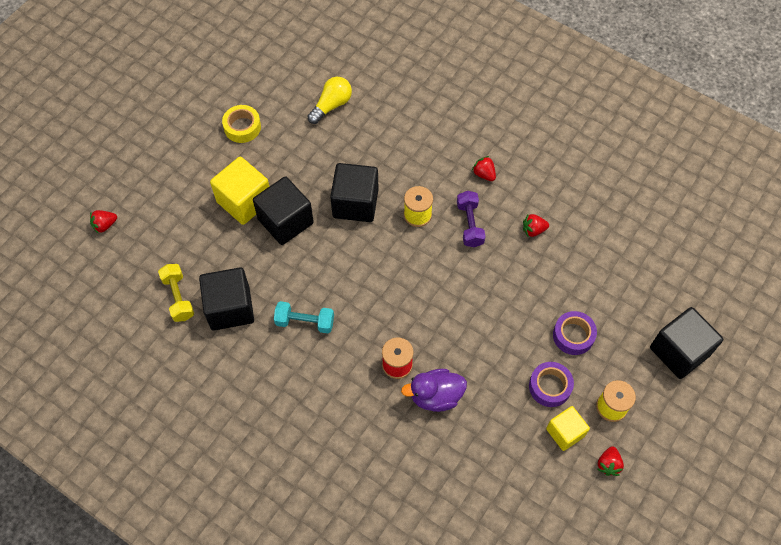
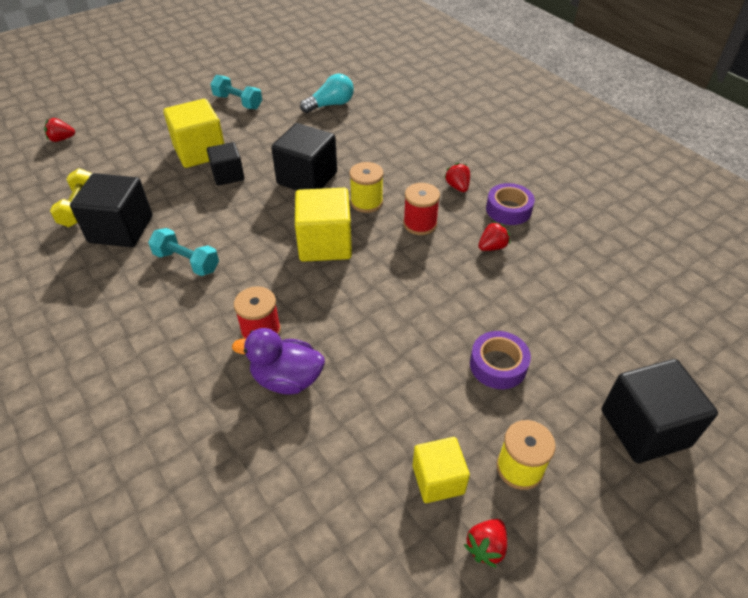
camera: 20 degrees right, 15 degrees down
yellow tape [222,105,261,143] -> turquoise dumbbell [210,75,262,109]
black cube [253,176,314,245] -> black cube [207,142,244,186], size x0.62
yellow light bulb [307,77,352,124] -> turquoise light bulb [300,74,354,113]
purple dumbbell [457,191,486,247] -> red spool [403,183,440,235]
red strawberry [523,214,549,237] -> red strawberry turned 135 degrees clockwise [478,221,510,251]
purple tape [529,362,574,407] -> purple tape moved to [486,183,535,225]
none -> yellow cube [295,188,352,262]

